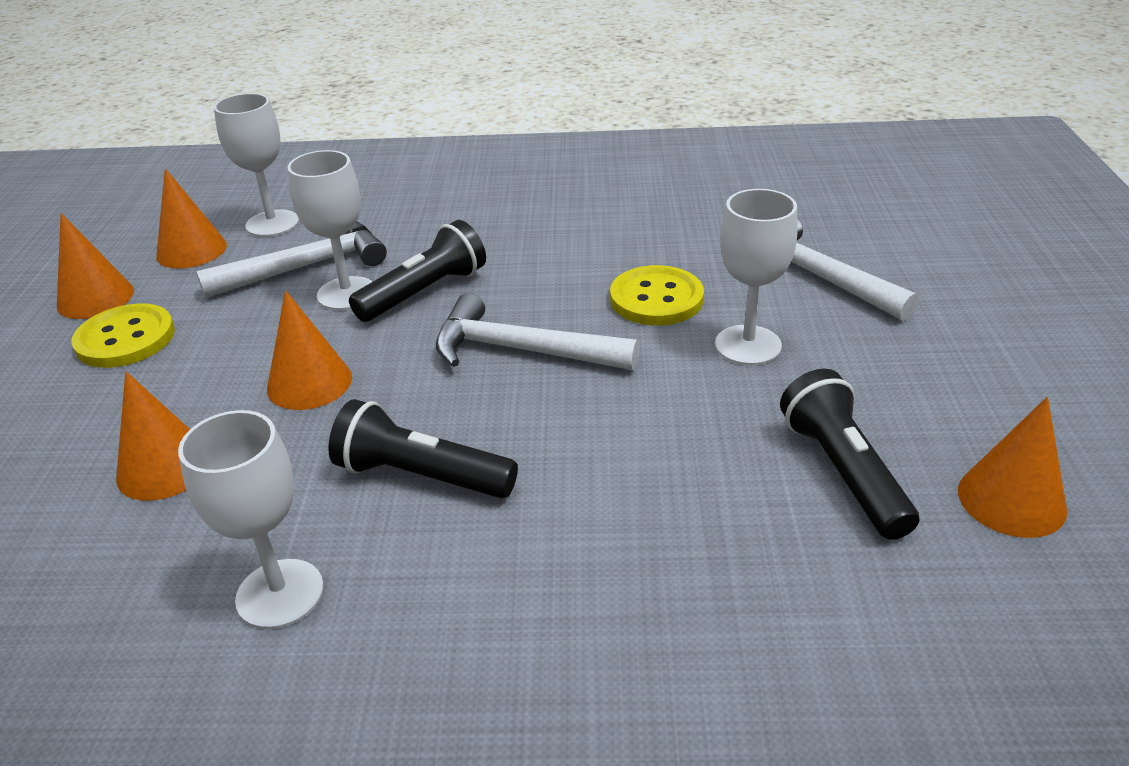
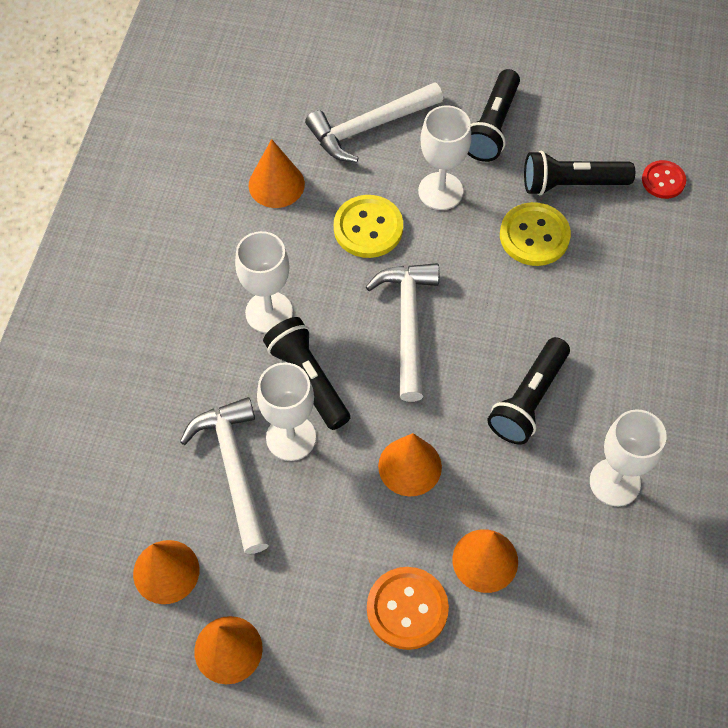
camera: 80 degrees left, 25 degrees up
yellow button [71,304,175,368] -> yellow button moved to [500,202,571,266]
white goblet [214,93,299,237] -> white goblet moved to [235,231,293,333]
white hammer [436,293,640,370] -> white hammer turned 150 degrees clockwise [366,263,439,402]
orange cone [958,397,1067,538] -> orange cone moved to [249,139,305,208]
none -> orange button [367,567,449,650]
none -> black flashlight [468,69,520,162]
none -> red button [642,160,686,199]

